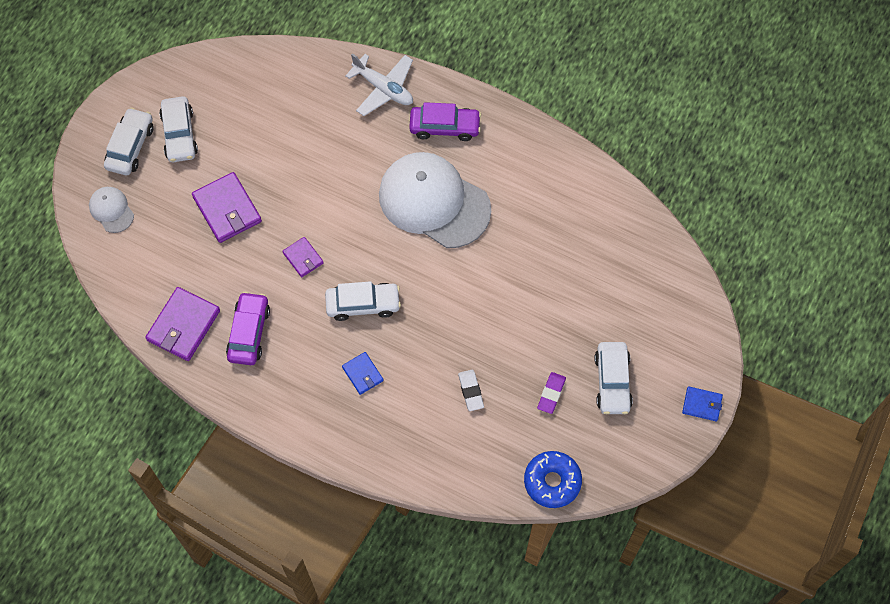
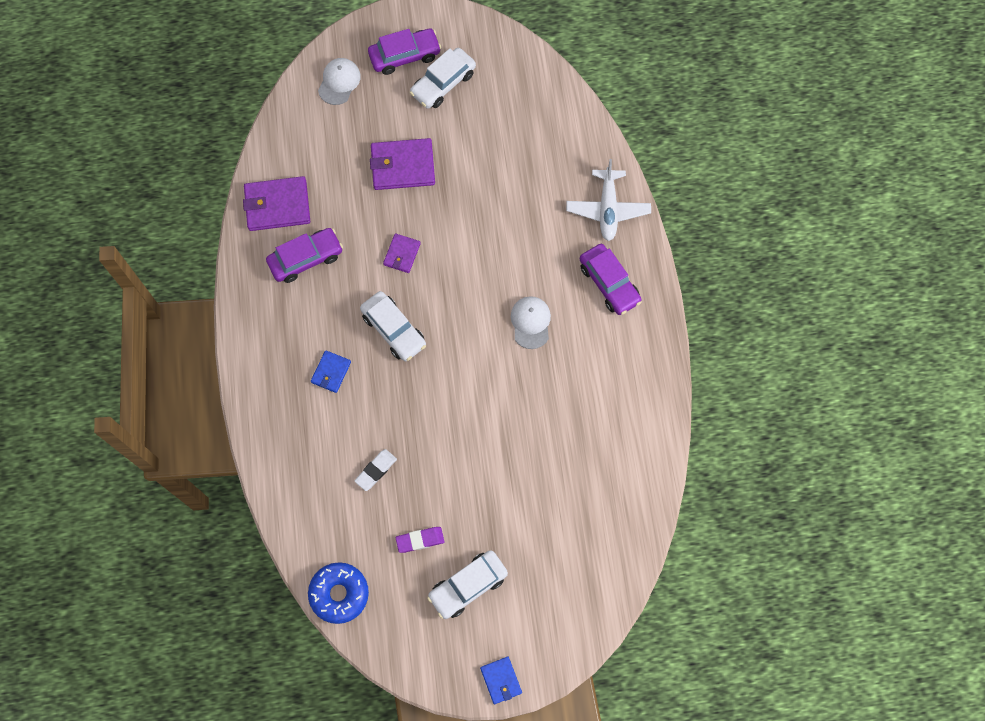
camera: 55 degrees right, 5 degrees up
white car [104,107,154,175] -> purple car [368,29,441,75]
purple wallet [192,172,262,243] -> purple wallet turned 60 degrees clockwise [370,138,435,190]
white cap [379,152,491,248] -> white cap [511,296,551,349], size x0.44

